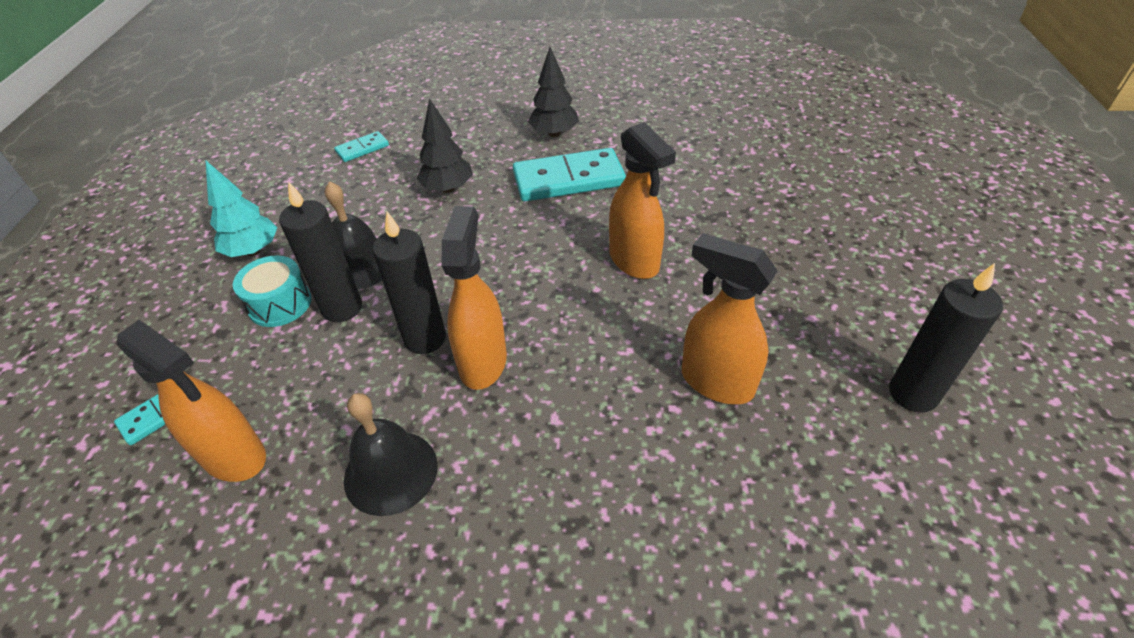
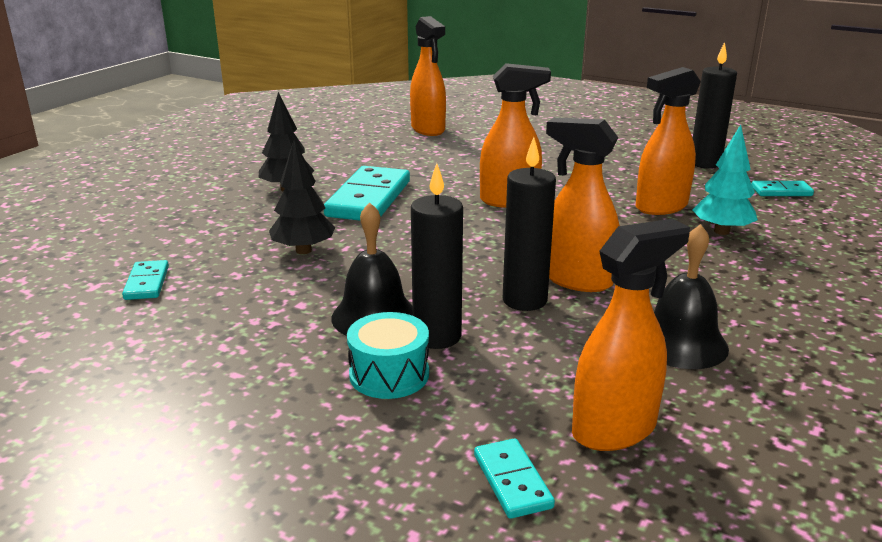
camera: 65 degrees left, 20 degrees down
turquoise tree [206,161,277,257] -> turquoise tree moved to [692,125,758,235]
none -> orange spray bottle [410,16,446,136]
none -> turquoise domino [752,181,814,196]

